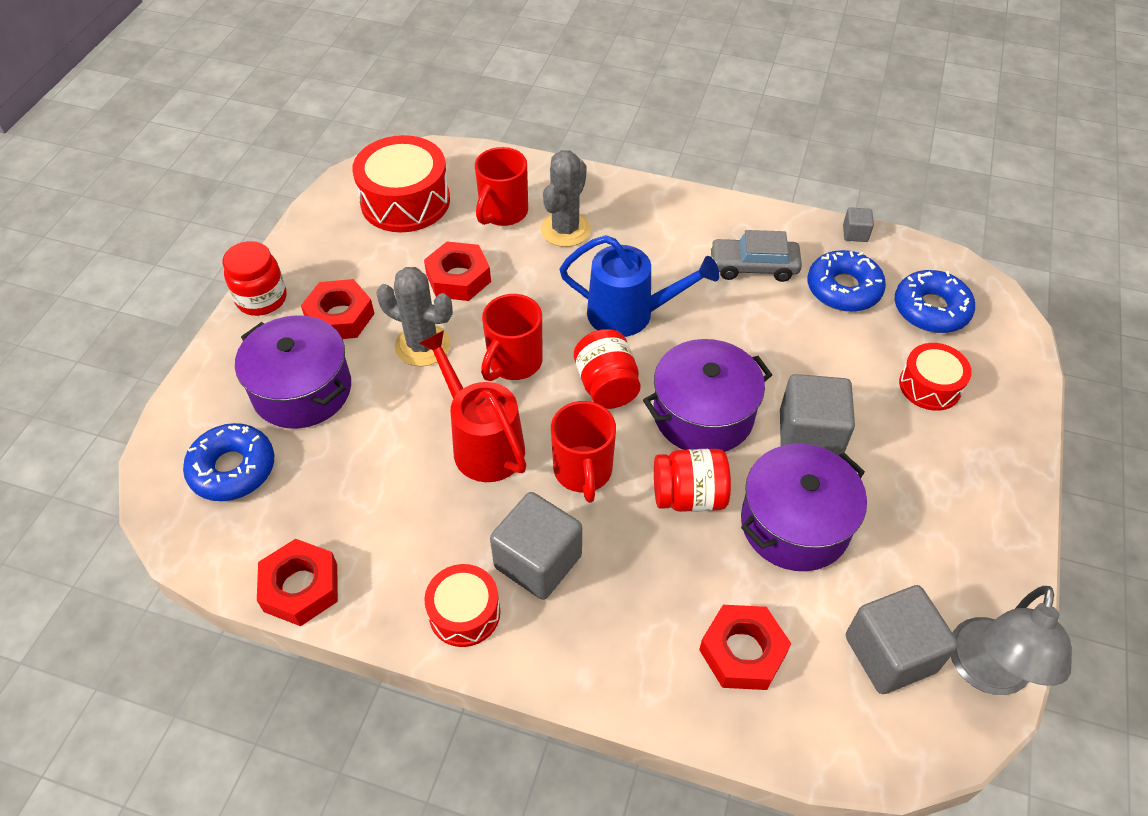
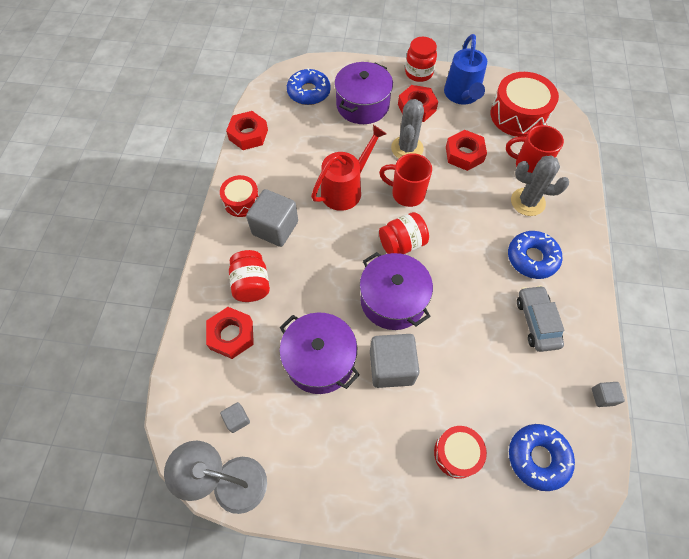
camera: 80 degrees right, 10 degrees up
red mug [551,401,616,503] -> none
blue watering can [559,235,719,337] -> blue watering can moved to [444,34,487,105]
red jar [654,449,731,512] -> red jar moved to [229,250,270,302]
blue donut [807,250,886,312] -> blue donut moved to [508,231,562,279]
grey cube [846,585,958,694] -> grey cube [220,402,250,433], size x0.47

